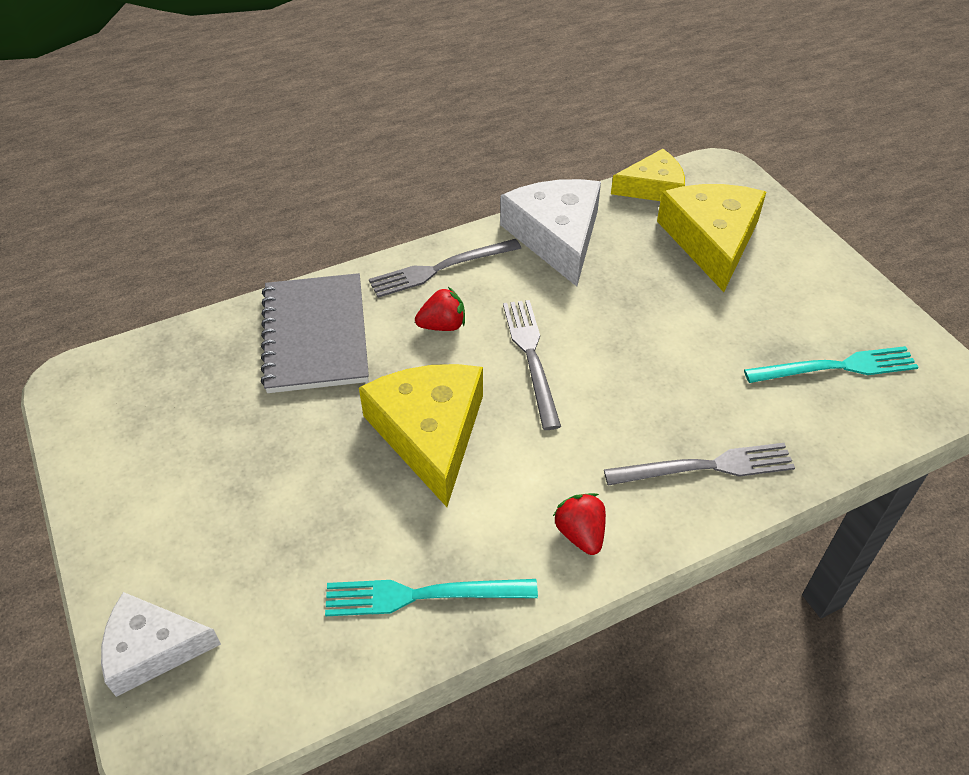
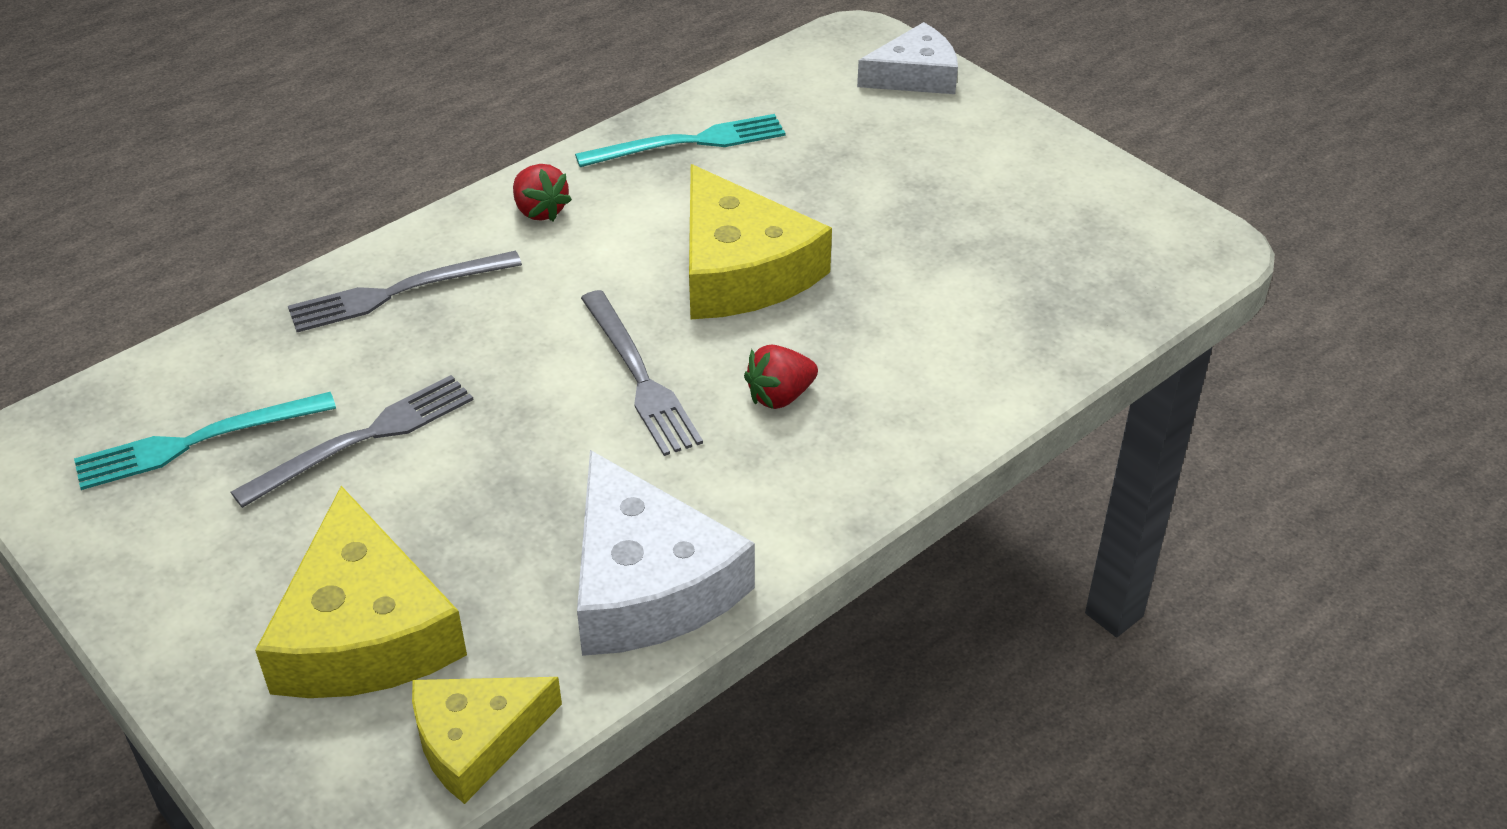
camera: 165 degrees right, 5 degrees down
grey notebook [261,273,369,393] -> none
grey fork [369,239,521,298] -> grey fork moved to [231,375,474,508]

